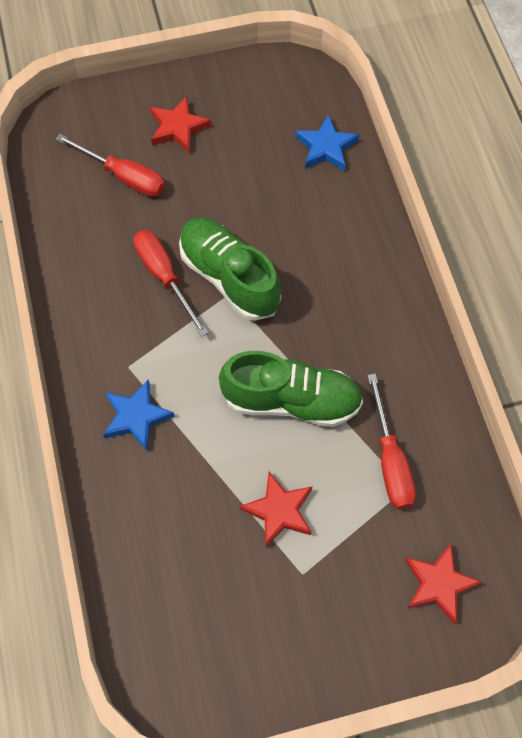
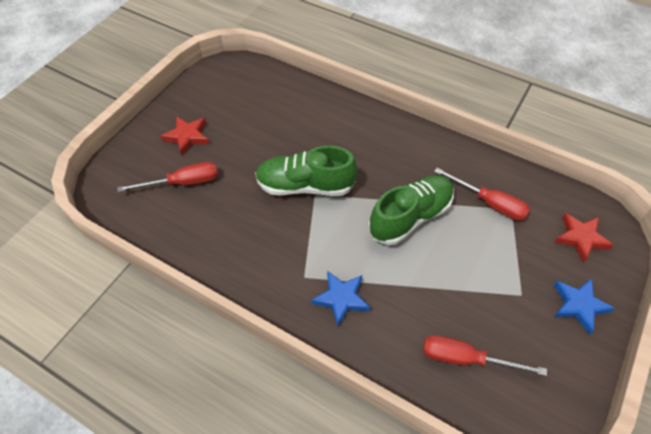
camera: 45 degrees left, 10 degrees down
red screwdriver [133,230,208,337] -> red screwdriver moved to [423,335,547,376]
red star [240,472,313,547] -> none
blue star [295,114,359,171] -> blue star moved to [554,278,615,334]

